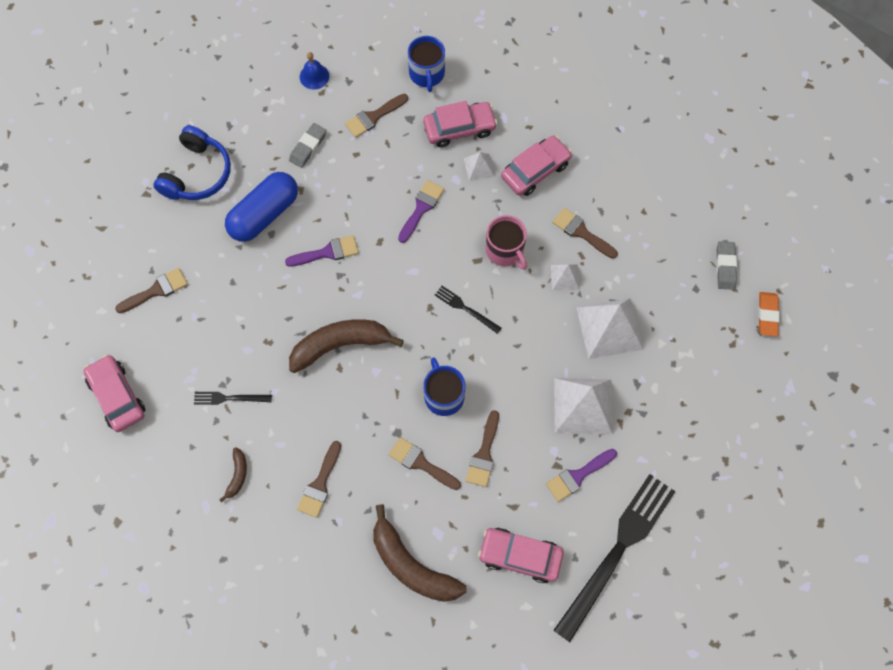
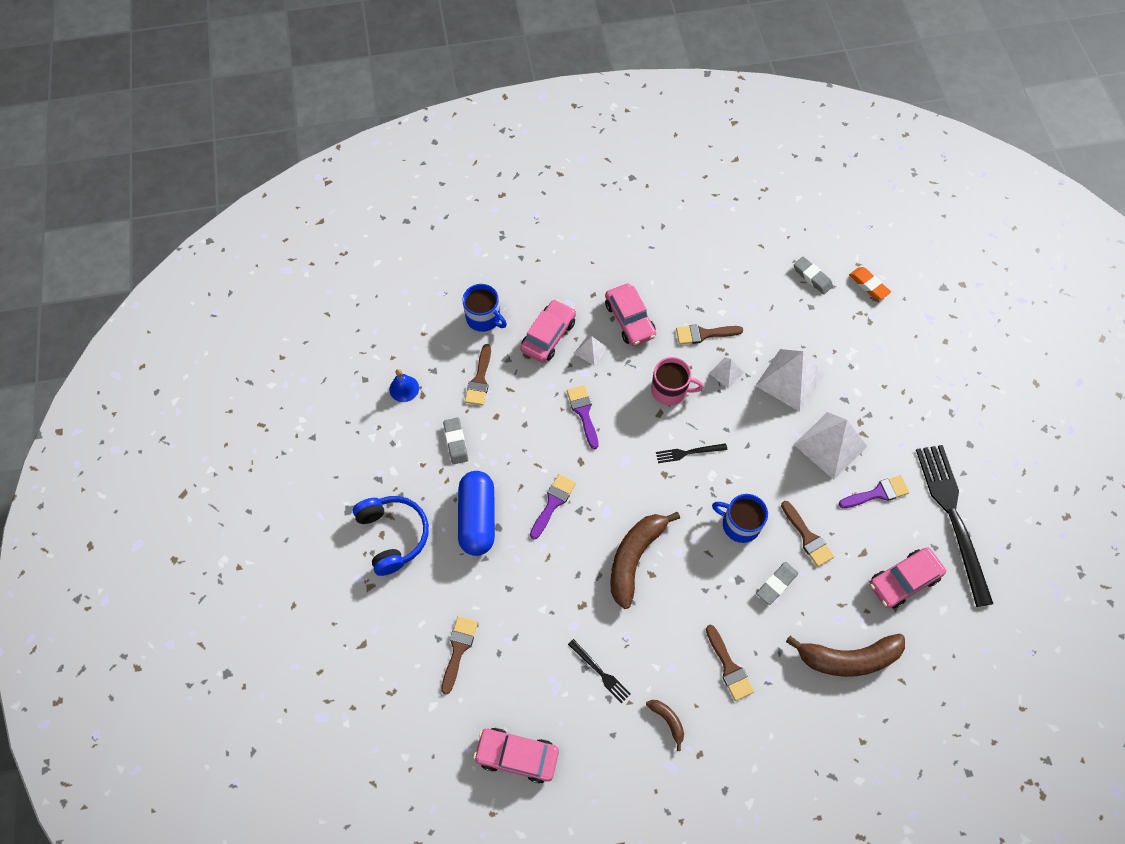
camera: 45 degrees left, 5 degrees down
black fork [194,392,272,405] -> black fork turned 90 degrees counterclockwise [568,639,631,703]
brown brush [389,437,461,490] -> grey eraser [756,562,798,605]
pink car [501,136,572,196] -> pink car turned 150 degrees clockwise [605,284,656,346]
purple brush [546,449,617,502] -> purple brush turned 120 degrees counterclockwise [839,475,910,508]

